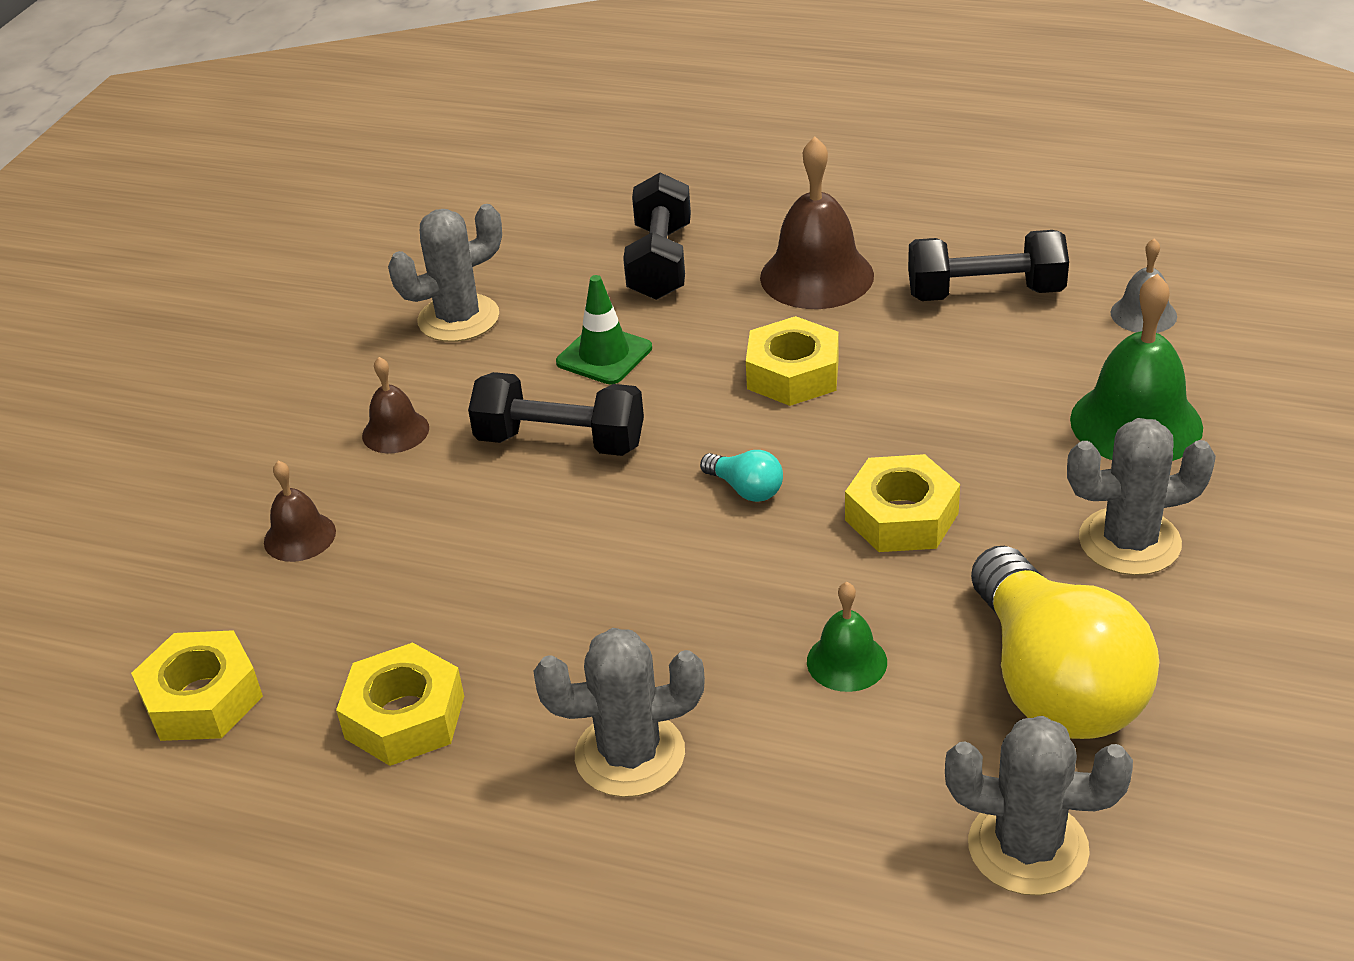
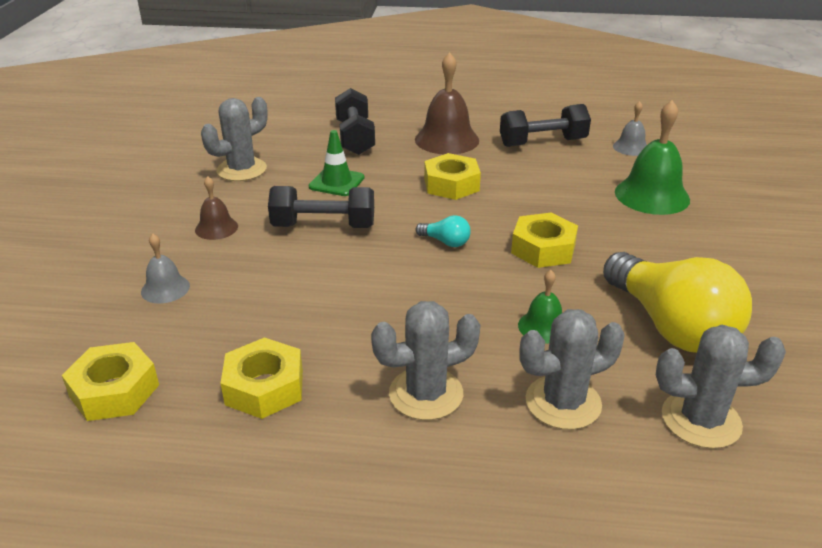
camera: 15 degrees left, 5 degrees down
brown bell [264,461,336,562] -> grey bell [141,234,190,304]
grey cactus [1067,418,1216,575] -> grey cactus moved to [519,309,625,430]

